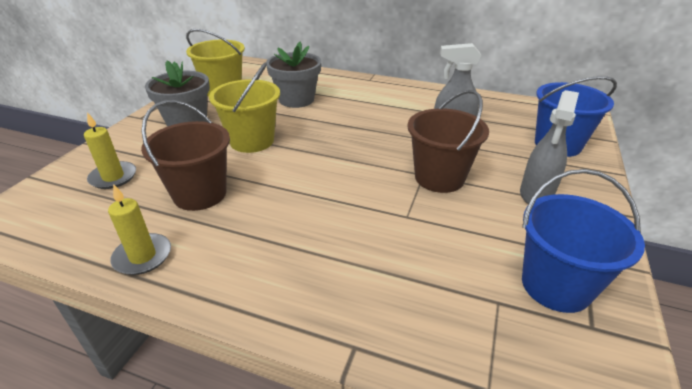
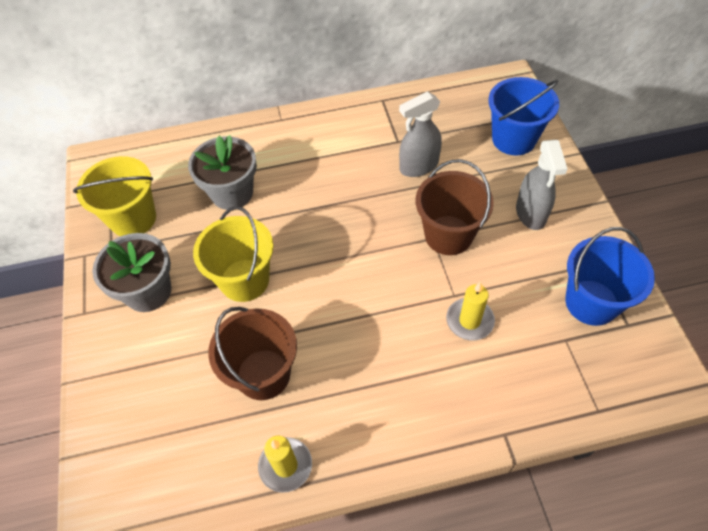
camera: 30 degrees left, 20 degrees up
yellow candle [84,112,136,189] -> yellow candle moved to [446,282,495,340]

